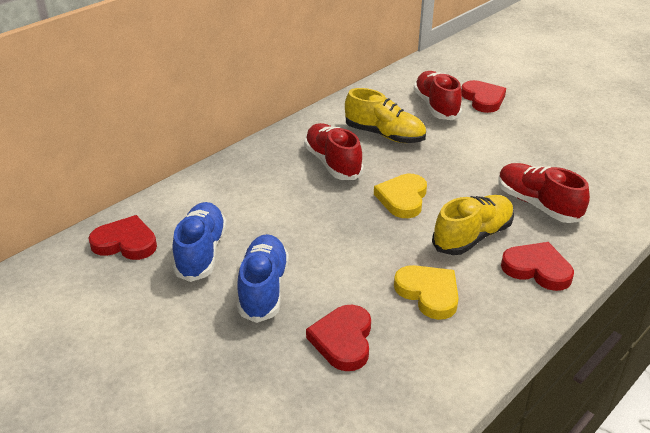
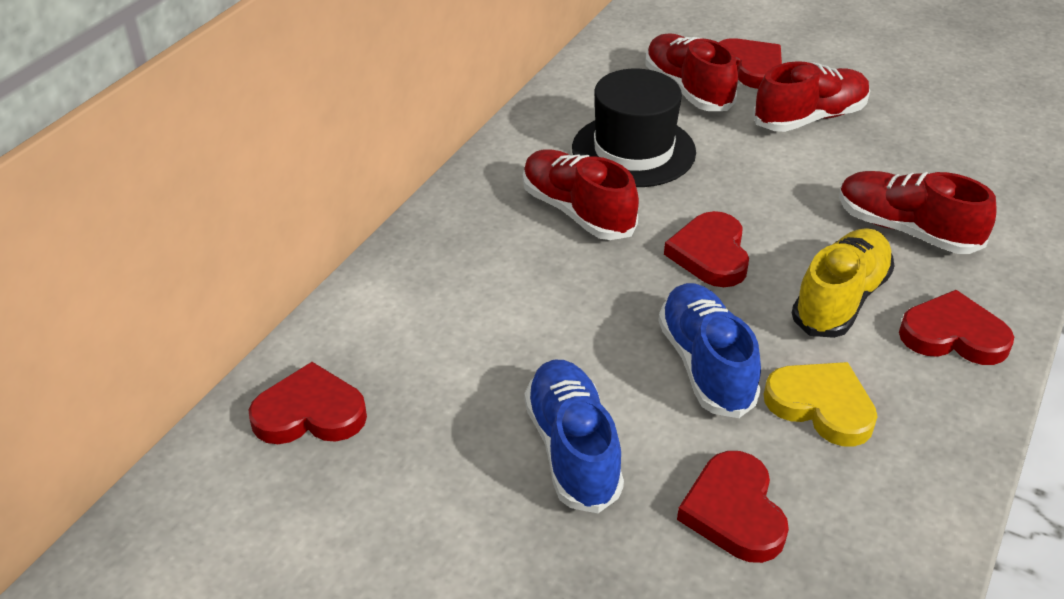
camera: 15 degrees left, 5 degrees up
blue shoe [172,202,227,282] -> blue shoe moved to [658,283,761,418]
yellow shoe [345,88,426,143] -> black hat [572,69,696,187]
yellow heart [374,174,427,218] -> red heart [664,211,749,287]
none -> red shoe [753,61,870,132]

